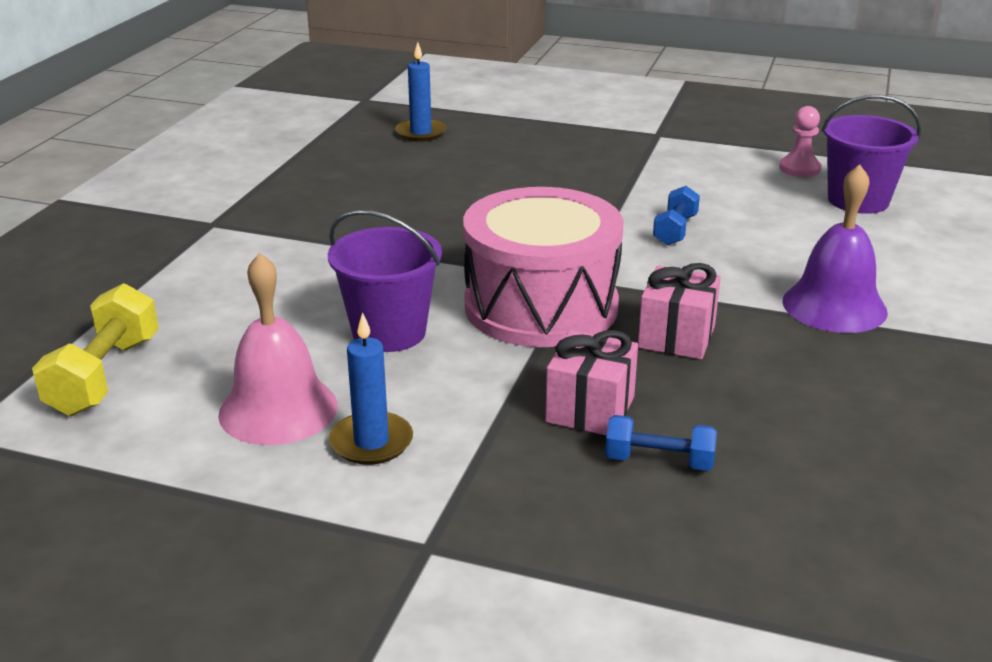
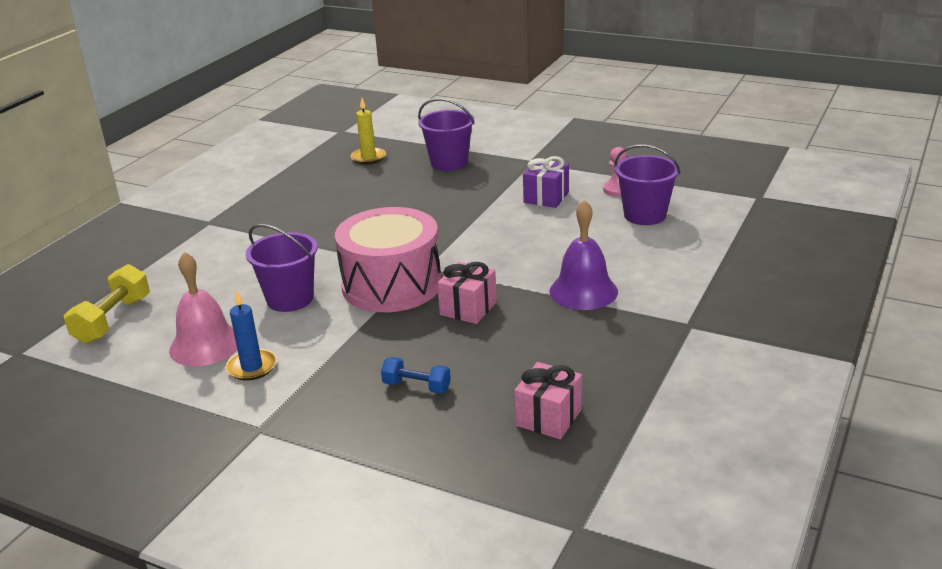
camera: 10 degrees right, 0 degrees up
blue candle [395,42,447,142] -> yellow candle [351,98,386,165]
pink gift [545,330,638,435] -> pink gift moved to [514,362,582,439]
blue dumbbell [653,186,700,245] -> none
none -> purple bucket [418,98,475,171]
none -> purple gift [523,156,569,208]

